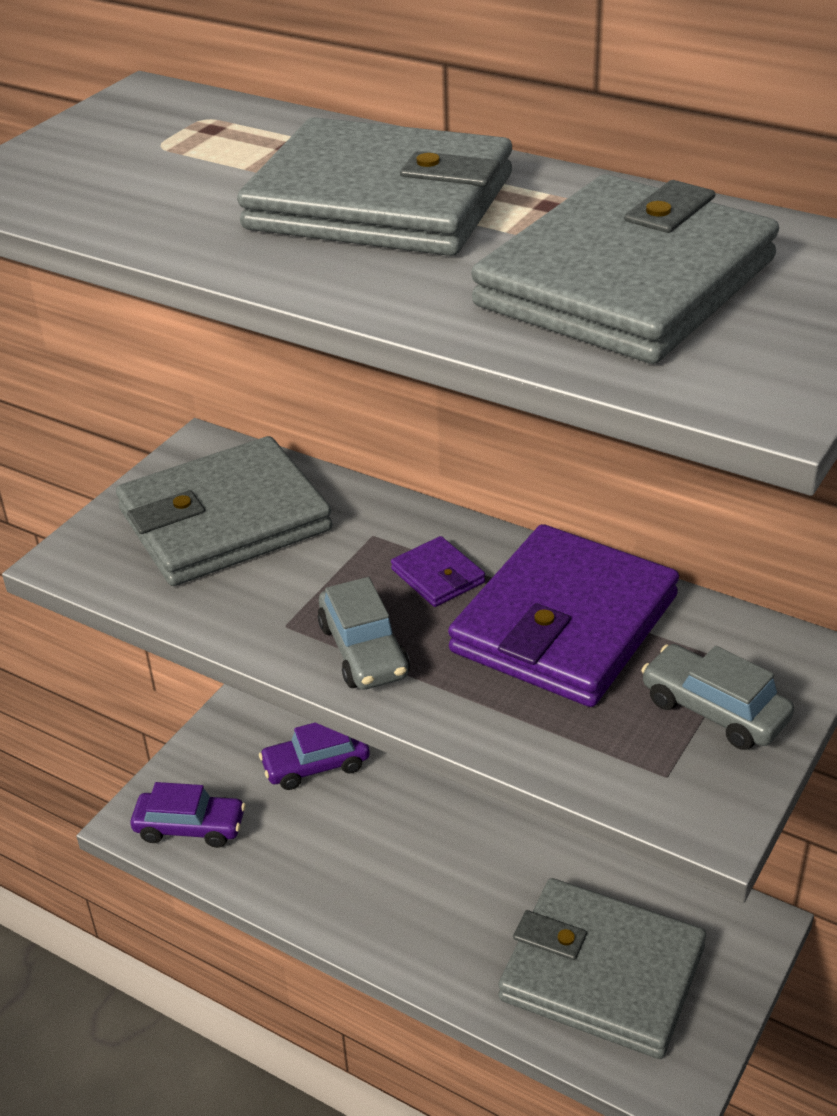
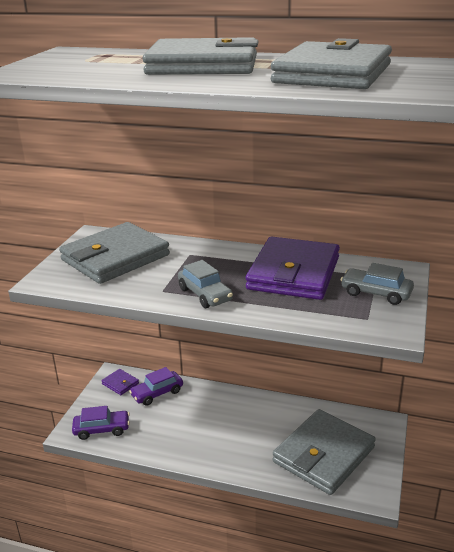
camera: 15 degrees left, 10 degrees down
purple wallet [391,536,485,607] -> purple wallet moved to [101,369,139,395]
grey wallet [498,878,706,1059] -> grey wallet turned 60 degrees counterclockwise [273,409,376,495]

